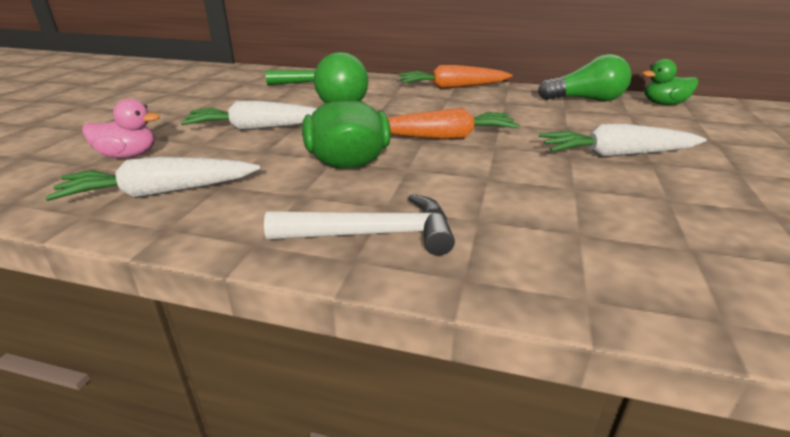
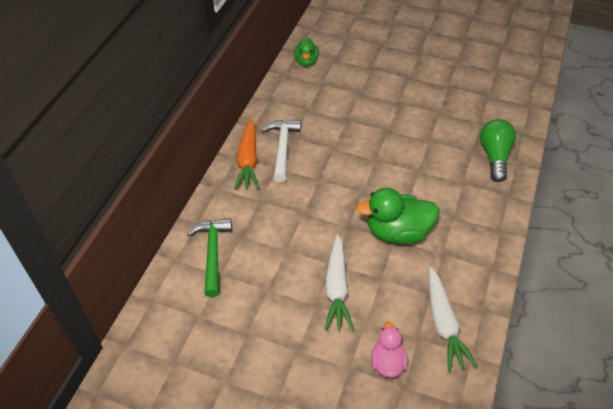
camera: 85 degrees left, 20 degrees up
white hammer [264,194,455,256] -> white hammer moved to [262,120,301,182]
orange carrot [388,108,520,140] -> none
green light bulb [538,54,631,101] -> green light bulb moved to [480,119,516,182]
white carrot [539,124,707,157] -> none

